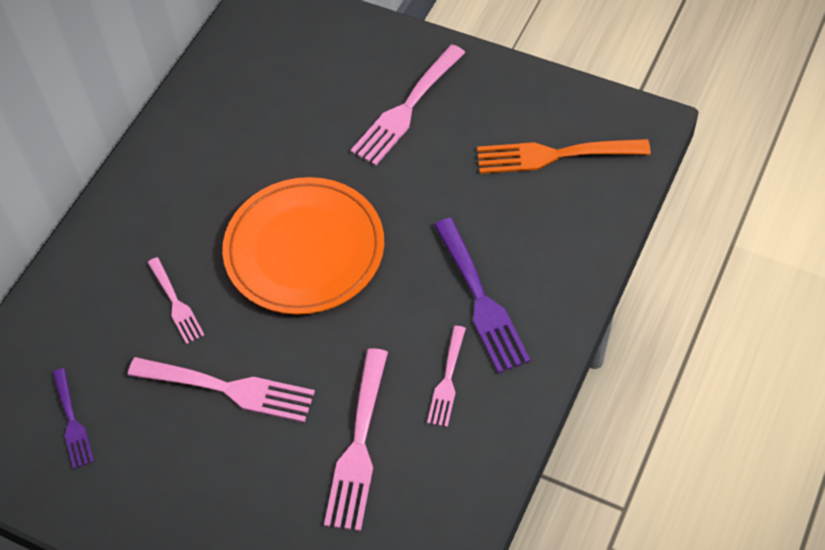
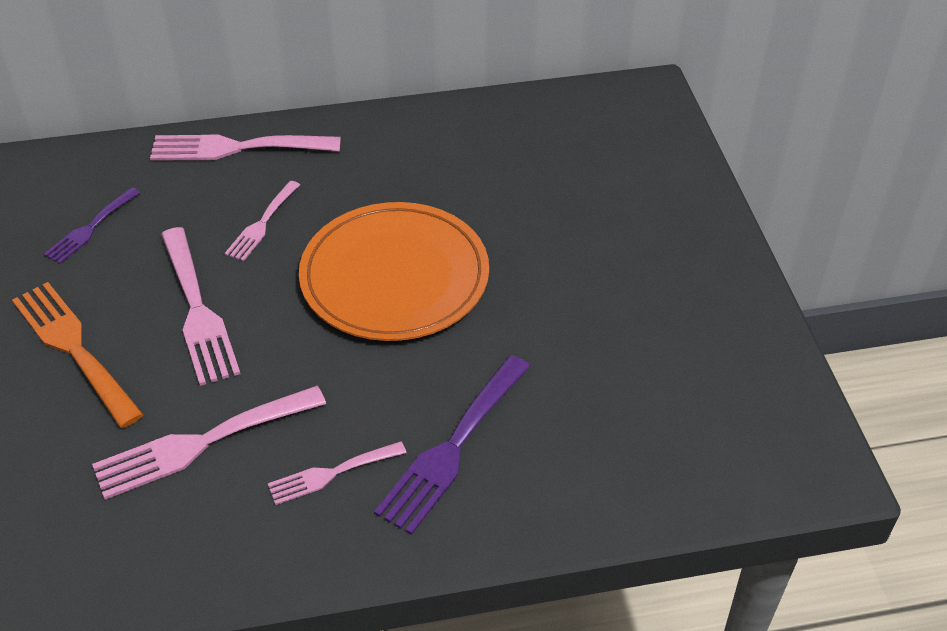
camera: 50 degrees right, 10 degrees down
pink fork [350,44,466,166] -> pink fork moved to [150,135,341,161]
orange fork [477,139,651,174] -> orange fork moved to [12,282,144,428]

